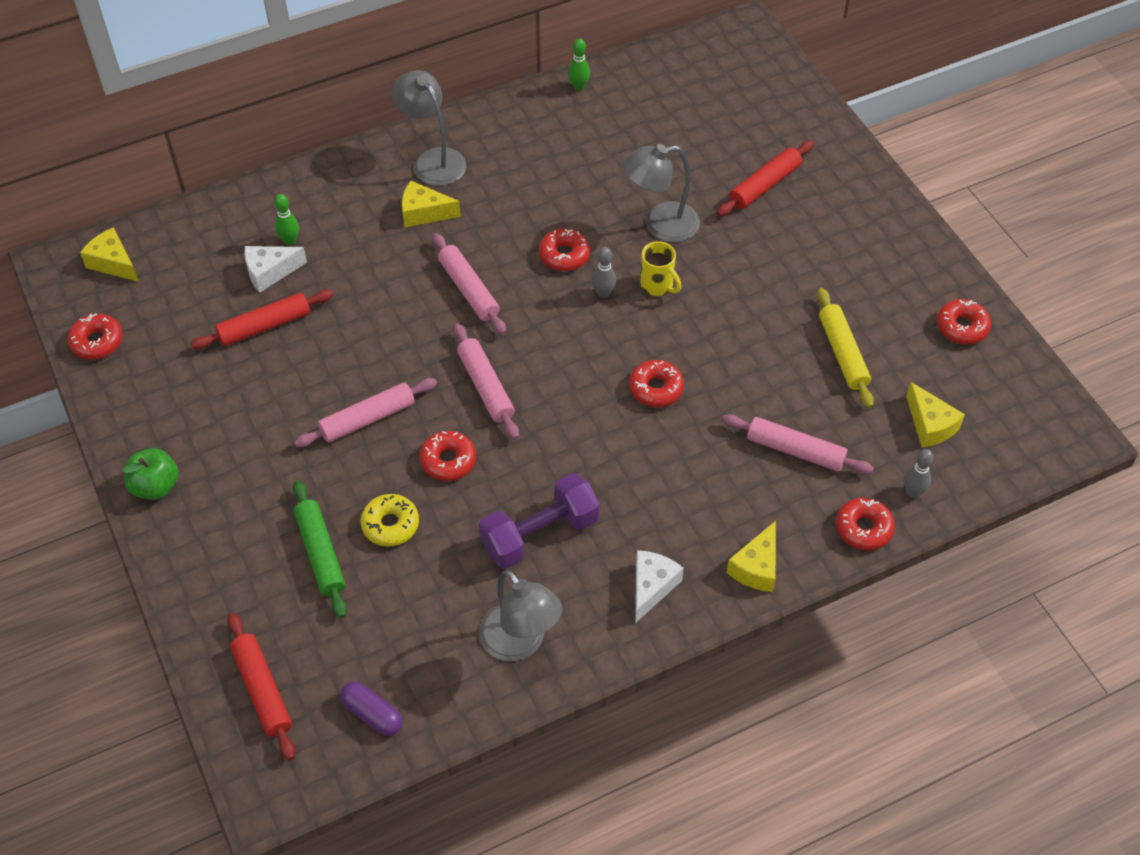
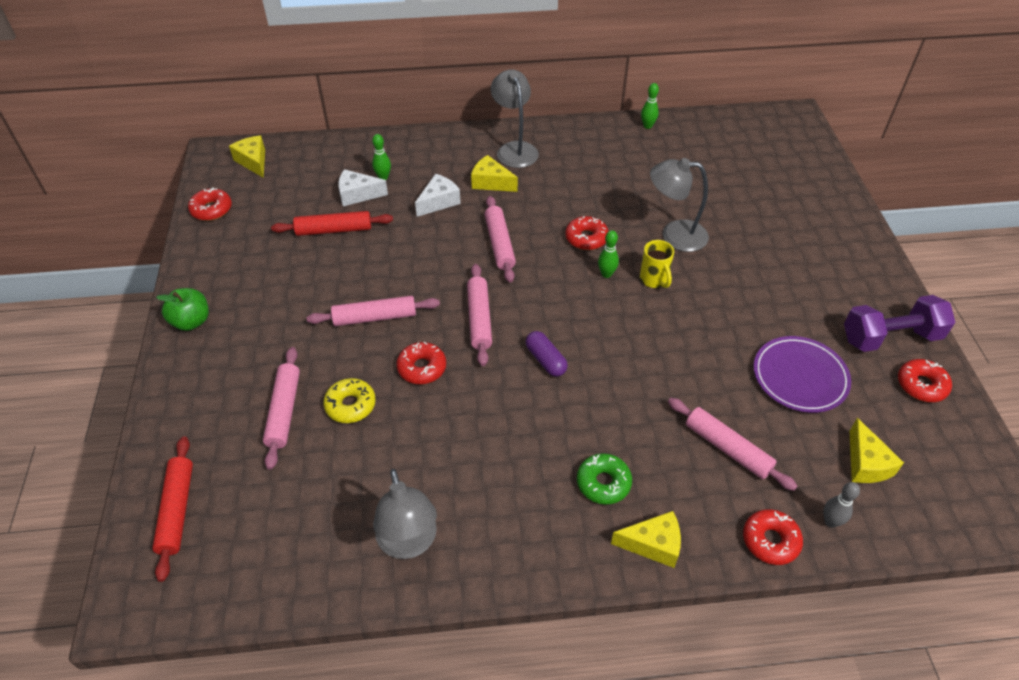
camera: 20 degrees right, 5 degrees down
green rolling pin [293,480,347,618] -> pink rolling pin [263,347,300,470]
purple capsule [340,682,403,736] -> purple capsule moved to [525,331,568,377]
purple dumbbell [479,473,599,569] -> purple dumbbell moved to [844,295,955,352]
grey bowling pin [592,247,616,298] -> green bowling pin [598,230,619,278]
red donut [629,360,684,407] -> none
white cheese [635,550,684,623] -> white cheese moved to [415,174,461,217]
red rolling pin [717,141,814,216] -> none
yellow cheese [727,521,776,592] -> yellow cheese turned 135 degrees counterclockwise [611,511,681,568]
yellow rolling pin [817,288,874,408] -> purple plate [754,336,851,413]
none -> green donut [577,453,632,505]

